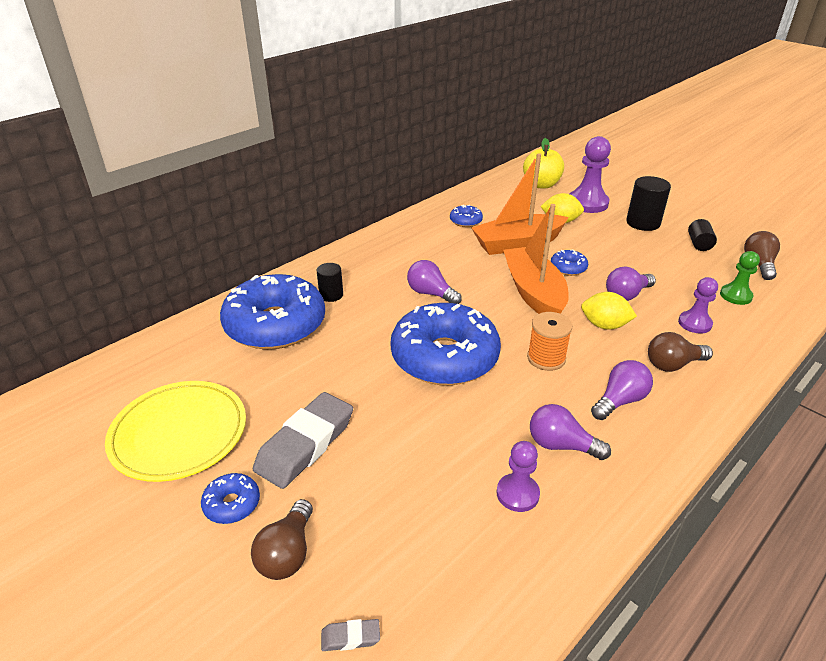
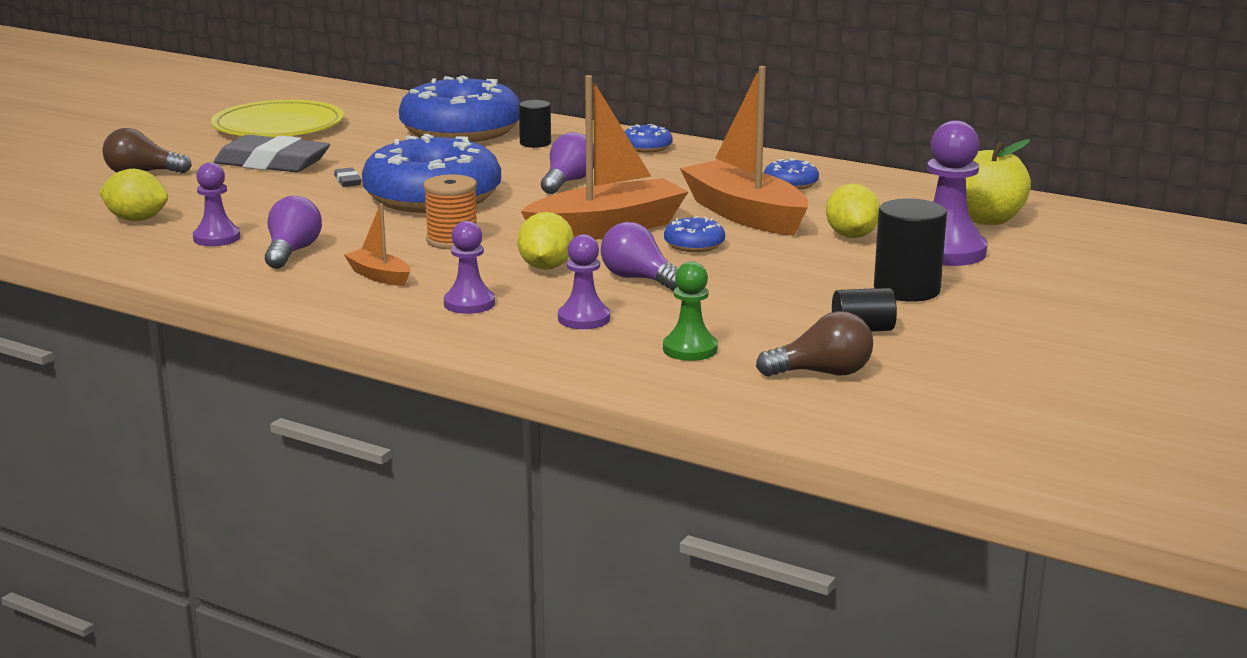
camera: 75 degrees right, 15 degrees down
blue donut [201,473,260,524] -> blue donut moved to [624,124,673,153]
grey eraser [321,619,380,651] -> grey eraser moved to [334,168,361,187]
purple light bulb [591,360,653,420] -> orange boat [344,203,410,286]
brown light bulb [648,332,713,372] -> purple pawn [444,221,495,314]
none -> yellow lemon [99,169,168,221]

